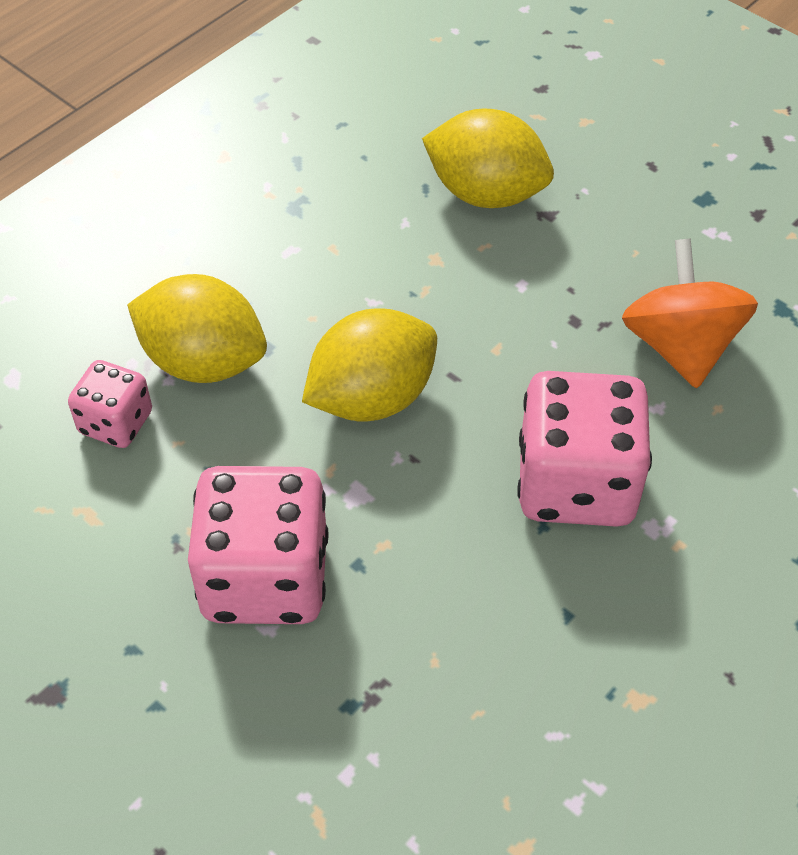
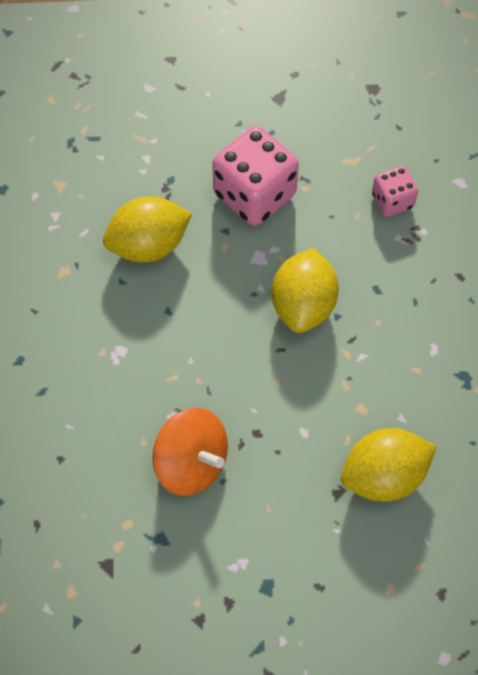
camera: 135 degrees right, 10 degrees up
yellow lemon [127,274,267,383] -> yellow lemon moved to [103,196,192,262]
pink dice [517,371,652,527] -> none

